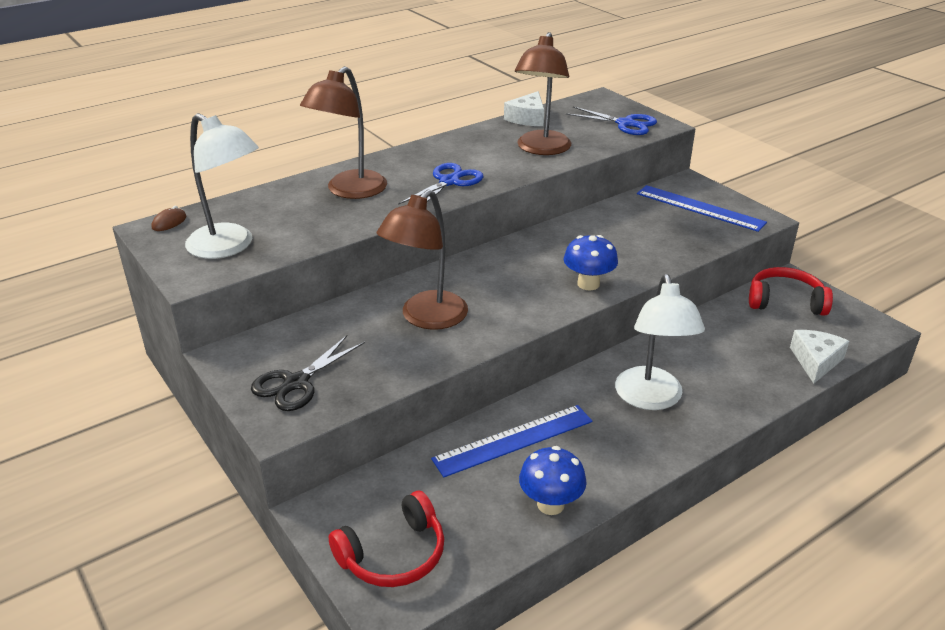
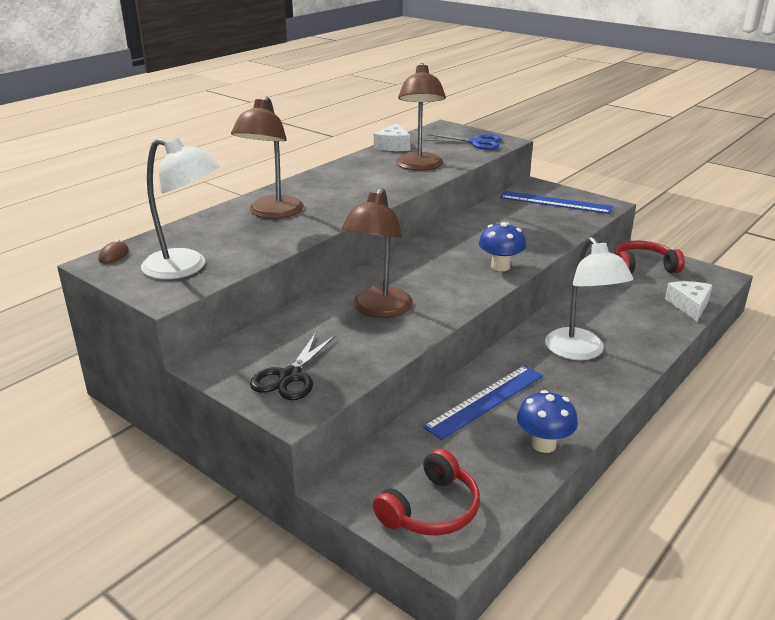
camera: 15 degrees left, 5 degrees down
blue scissors [398,163,484,205] -> none

